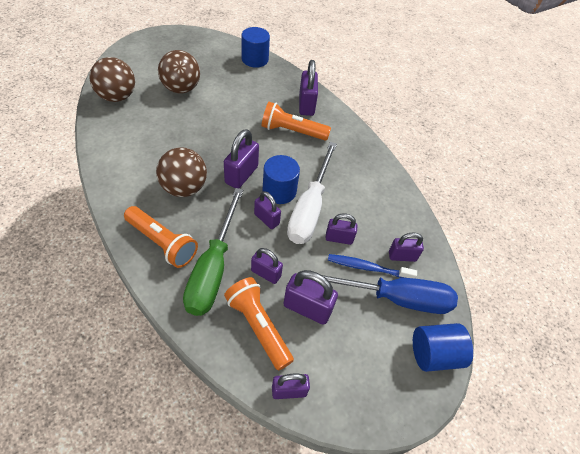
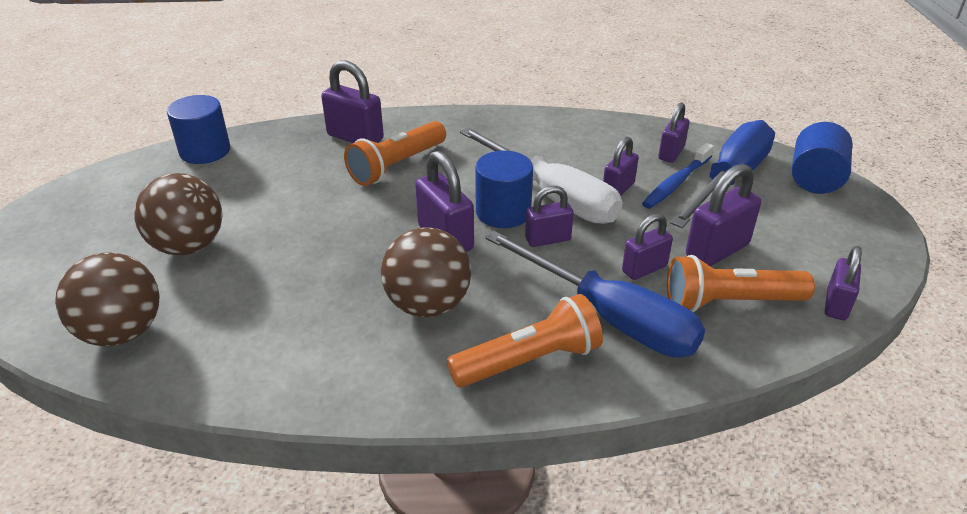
camera: 55 degrees left, 15 degrees down
green screwdriver [183,188,243,316] -> blue screwdriver [485,231,705,357]

